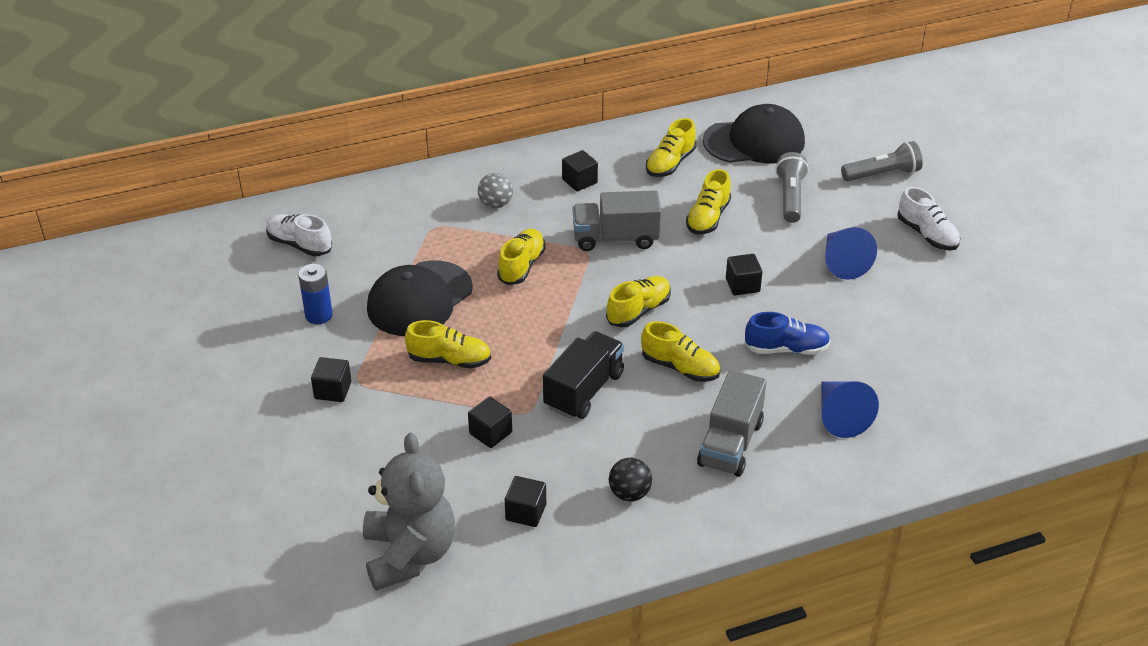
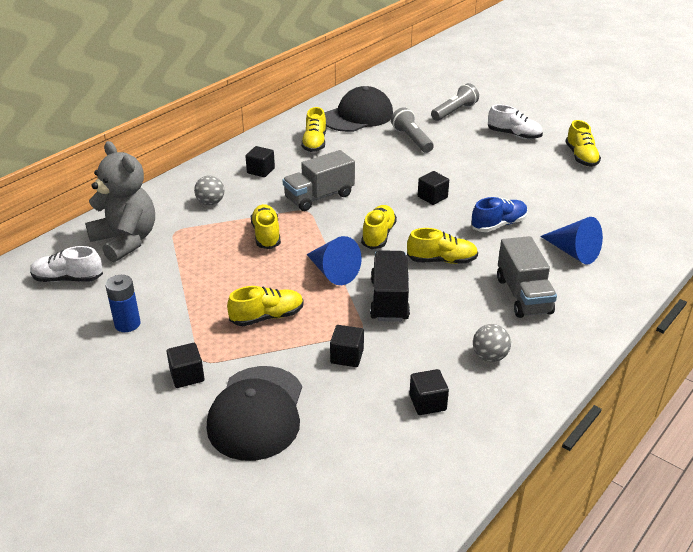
camera: 30 degrees left, 5 degrees down
grey teddy bear [363,433,455,591] -> grey teddy bear moved to [85,141,155,262]
black cap [367,261,473,336] -> black cap moved to [207,366,302,461]
black ball [609,458,652,501] -> grey ball [473,324,511,362]
yellow shoe [686,169,731,235] -> yellow shoe moved to [565,120,601,167]
blue cone [825,227,877,280] -> blue cone moved to [306,236,362,285]

